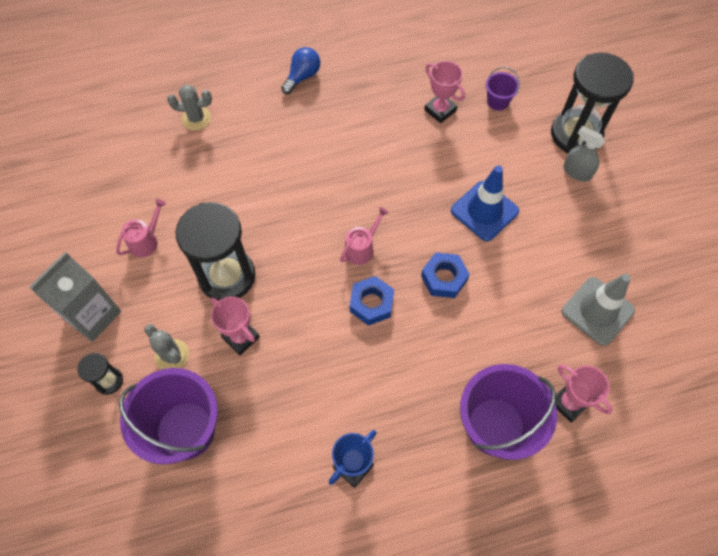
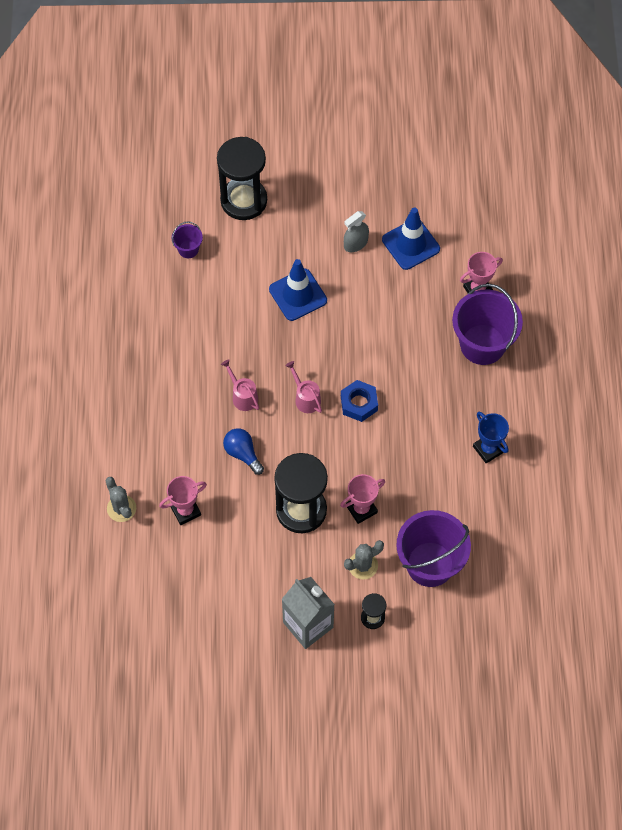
camera: 75 degrees left, 0 degrees up
pink watering can [116,199,166,258] -> pink watering can moved to [221,360,259,411]
grey cactus [167,85,212,130] -> grey cactus turned 45 degrees counterclockwise [105,477,136,522]
blue light bulb [281,47,320,94] -> blue light bulb moved to [223,428,264,475]
blue nut [421,252,470,298] -> none
pink trophy [424,61,465,123] -> pink trophy moved to [159,476,207,525]
grey traffic cone [562,274,635,346] -> blue traffic cone [382,207,440,270]
grey spray bottle [563,126,605,182] -> grey spray bottle moved to [344,211,369,252]

